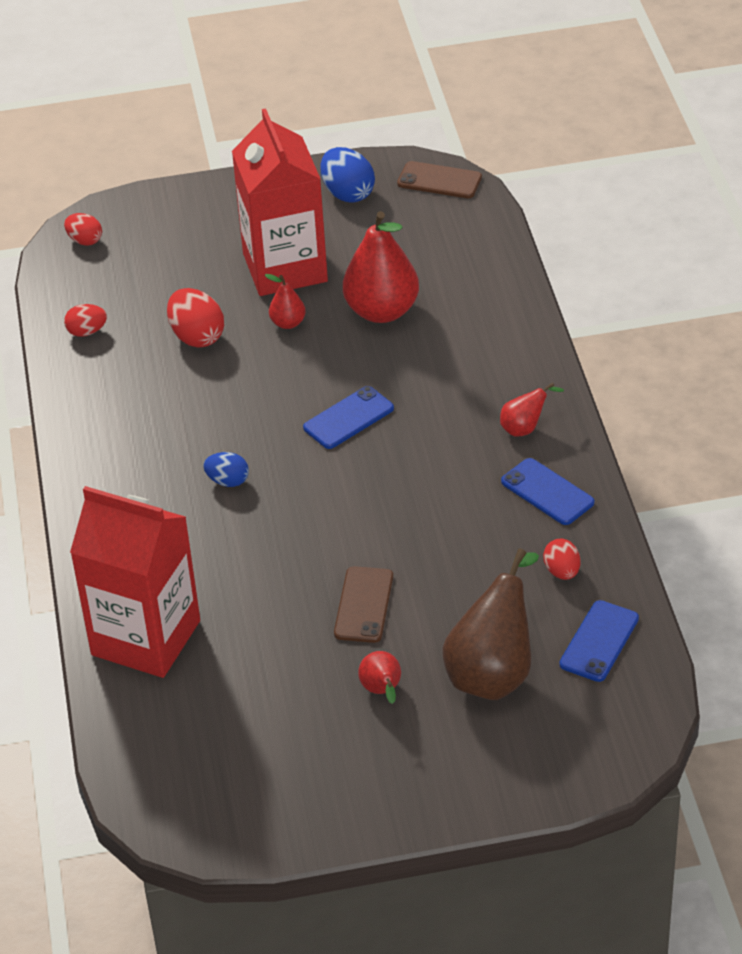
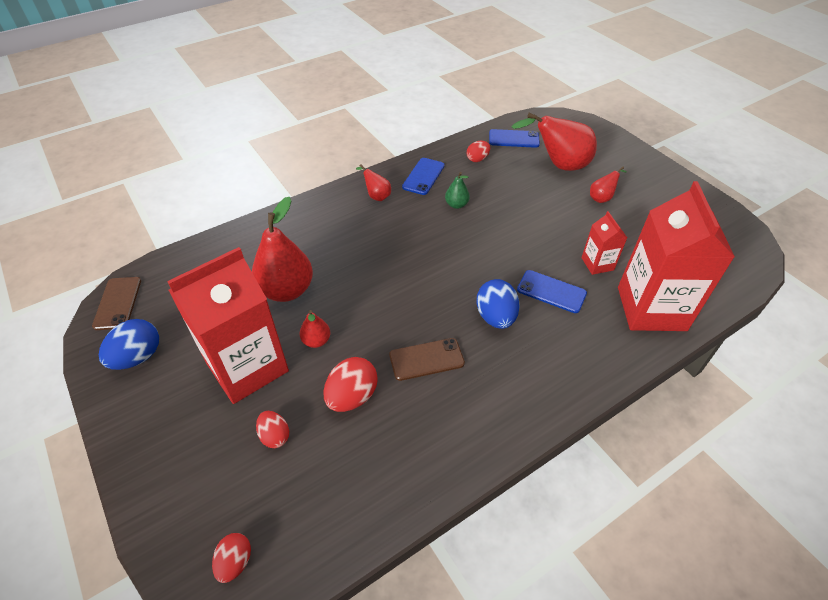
camera: 115 degrees left, 5 degrees up
red egg [64,304,107,337] -> red egg moved to [256,411,289,448]
blue egg [203,452,249,487] -> blue egg [476,279,520,329], size x1.62
blue phone [303,386,394,449] -> blue phone moved to [517,270,587,313]
brown phone [334,566,393,643] -> brown phone moved to [389,338,465,381]
brown pear [443,549,539,700] -> red pear [512,113,597,171]
none -> green pear [445,172,470,209]
none -> red carton [581,211,627,275]

